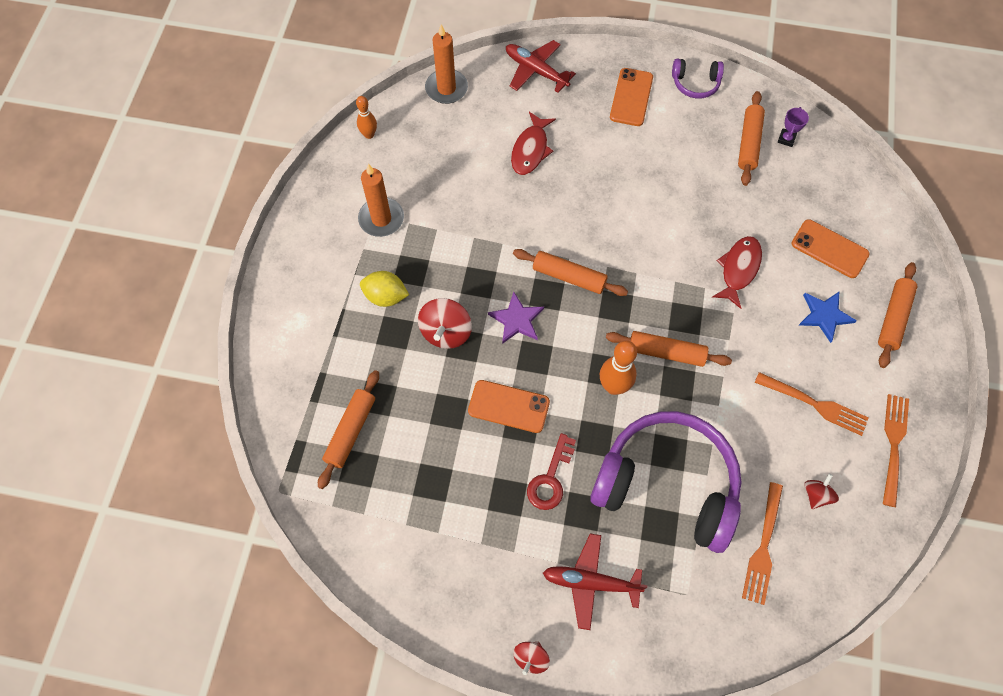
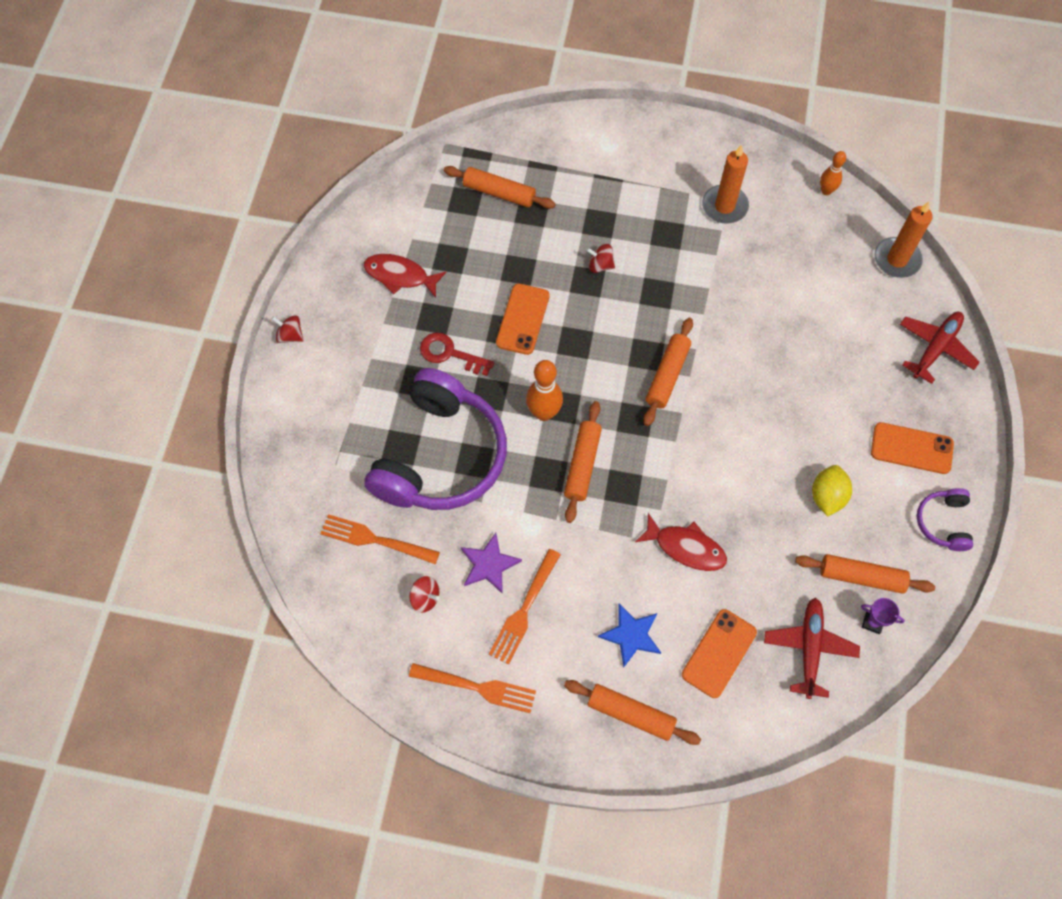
camera: 90 degrees right, 0 degrees up
yellow lemon [360,271,409,307] -> yellow lemon moved to [812,465,852,517]
red spinning top [418,298,472,349] -> red spinning top [586,244,615,273], size x0.60
purple star [488,292,544,344] -> purple star moved to [461,533,522,594]
red fish [511,112,556,175] -> red fish moved to [364,254,447,297]
red plane [543,534,648,630] -> red plane moved to [764,598,860,699]

